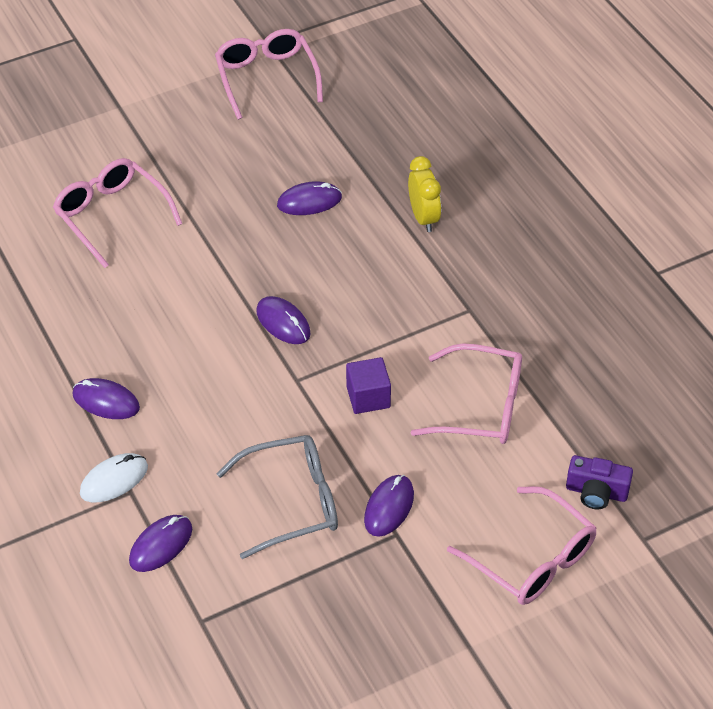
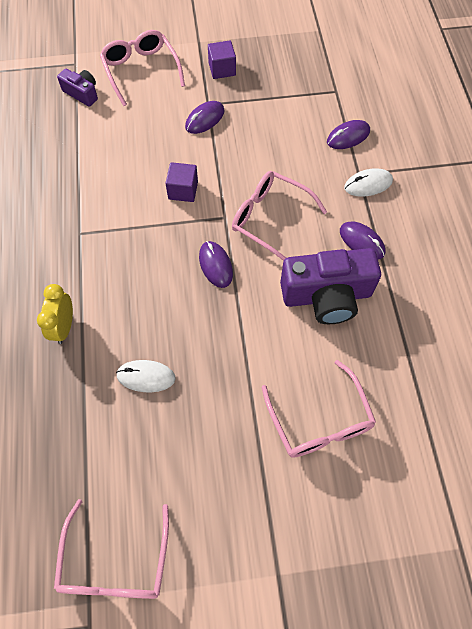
camera: 160 degrees left, 15 degrees up
grey glasses [216,435,338,559] -> none
purple mouse [277,181,342,215] -> white mouse [116,360,176,392]
pink glasses [411,344,522,444] -> pink glasses moved to [232,171,327,261]
none -> purple cube [208,40,236,79]
none -> purple camera [280,248,381,324]

